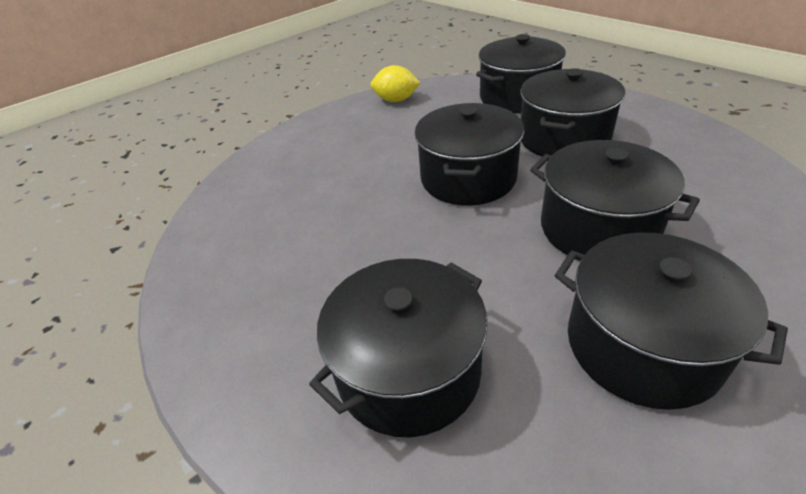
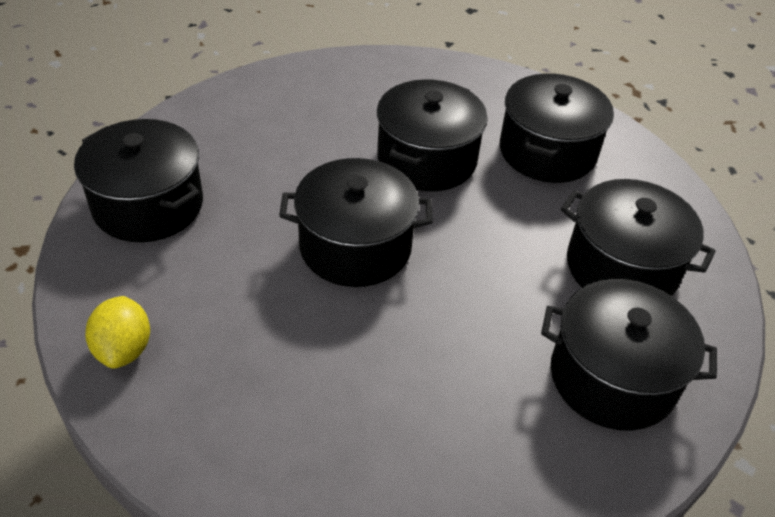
camera: 110 degrees left, 5 degrees up
black pot [520,68,625,157] -> black pot moved to [541,279,717,431]

